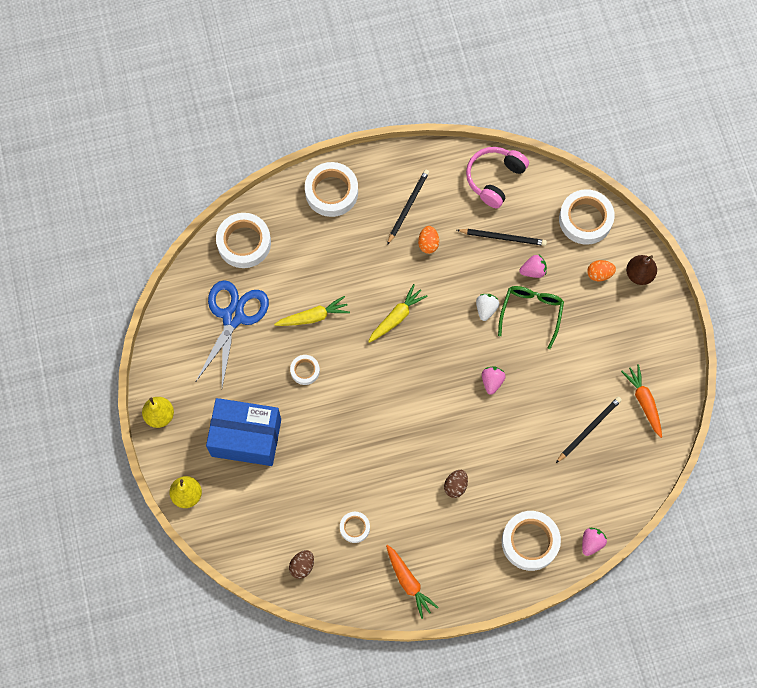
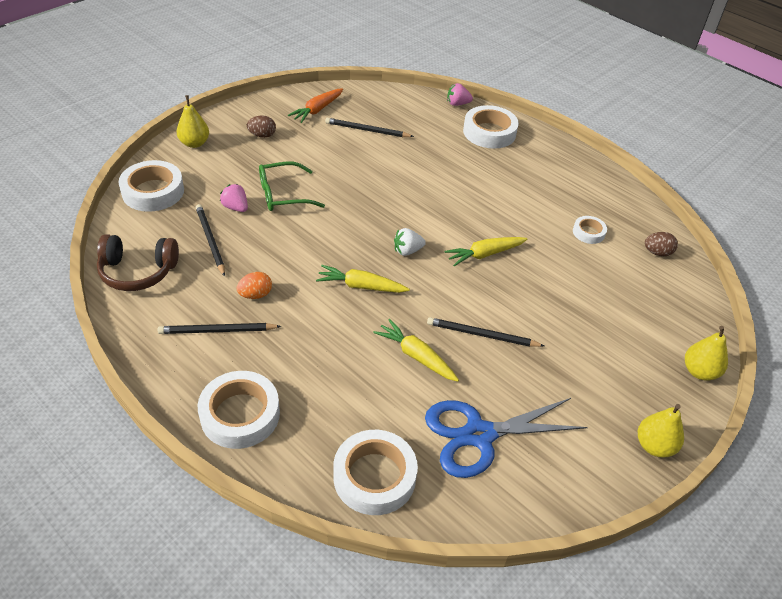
camera: 125 degrees left, 25 degrees down
blue box [206,398,281,466] -> none
white tape [290,355,320,385] -> black pencil [427,317,544,347]
orange carrot [386,545,439,619] -> none
brown egg [444,470,468,498] -> brown egg moved to [247,115,276,138]
pink headphones [466,147,529,208] -> brown headphones [97,234,179,291]
white strawberry [476,294,499,321] -> white strawberry moved to [394,228,426,256]
pink strawberry [482,366,505,395] -> none
orange egg [587,260,616,281] -> none
brown pear [626,255,657,285] -> yellow pear [177,95,209,148]
none -> yellow carrot [444,237,527,266]

